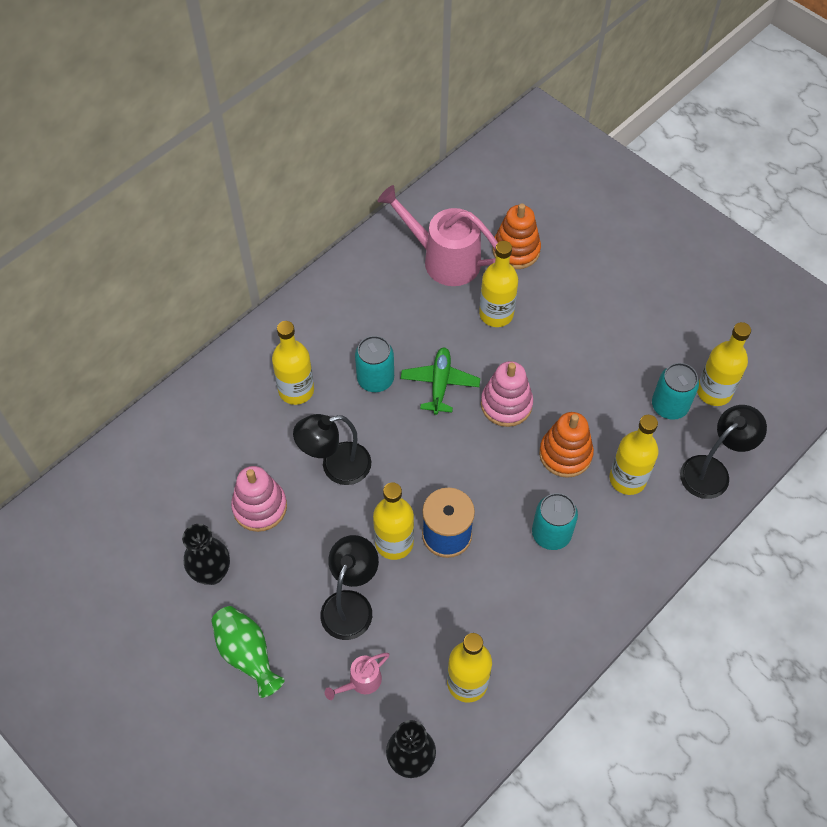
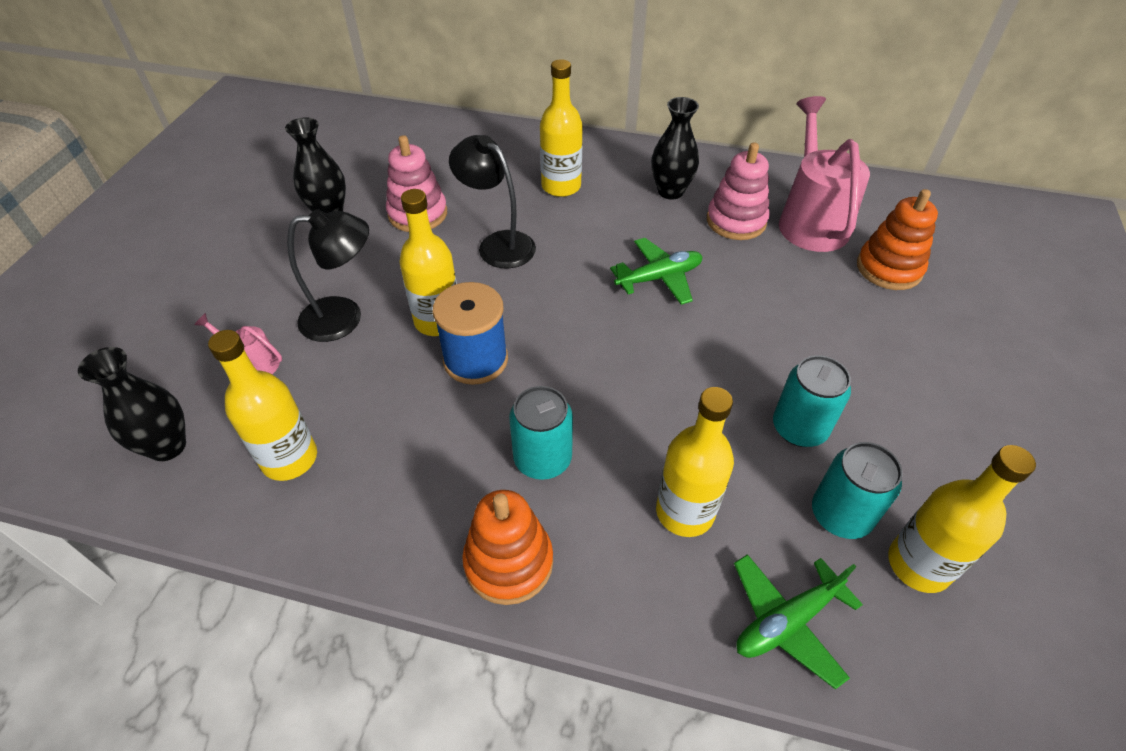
camera: 60 degrees right, 10 degrees down
green vase [212,606,284,698] -> none
turquoise can [355,336,394,392] -> turquoise can moved to [773,355,851,447]
yellow bottle [479,241,518,327] -> none
pink stacking toy [481,361,533,427] -> pink stacking toy moved to [707,142,769,240]
orange stacking toy [539,412,594,478] -> orange stacking toy moved to [462,490,553,605]
black lamp [680,405,767,499] -> green plane [734,554,863,690]
none -> black vase [651,97,699,200]

